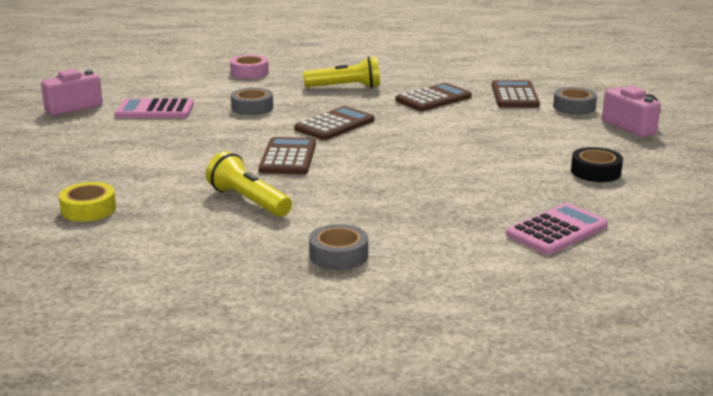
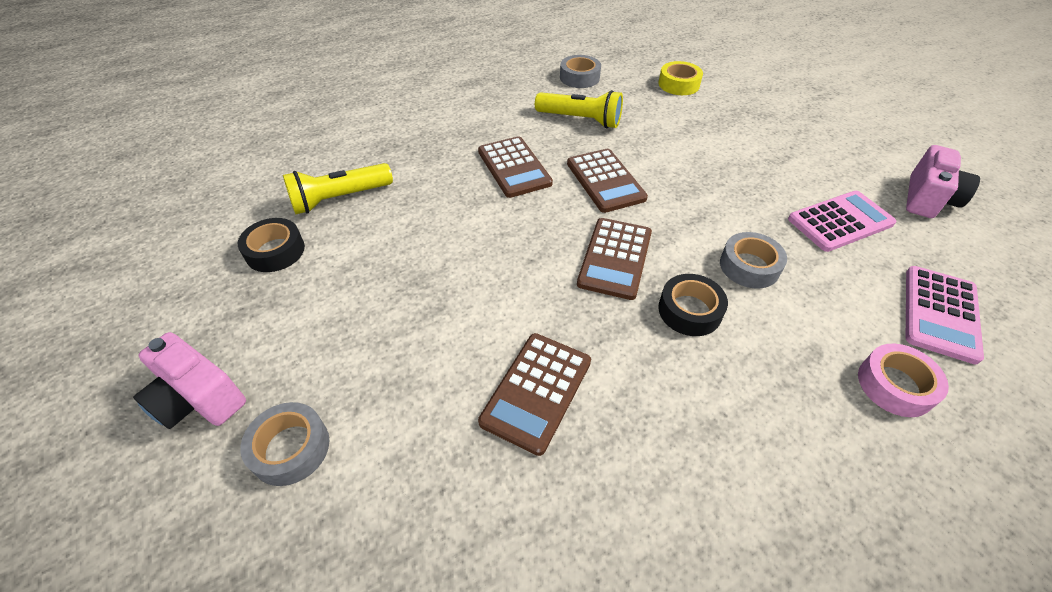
camera: 155 degrees right, 25 degrees up
yellow flashlight [303,56,380,88] -> yellow flashlight moved to [283,163,393,214]
grey tape [309,224,368,270] -> grey tape moved to [560,55,601,88]
brown calculator [492,80,540,108] -> brown calculator moved to [478,136,553,198]
pink calculator [506,203,608,255] -> pink calculator moved to [906,266,984,365]
none -> black tape [658,274,728,336]

